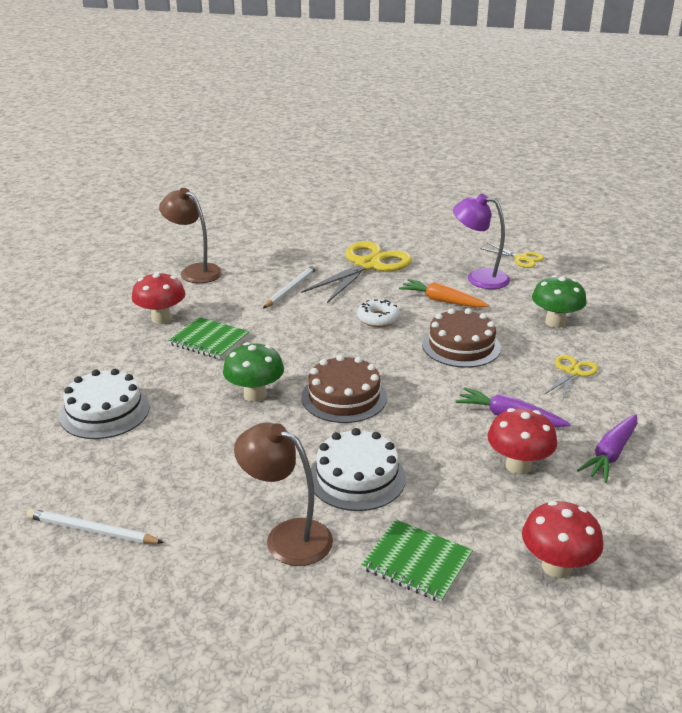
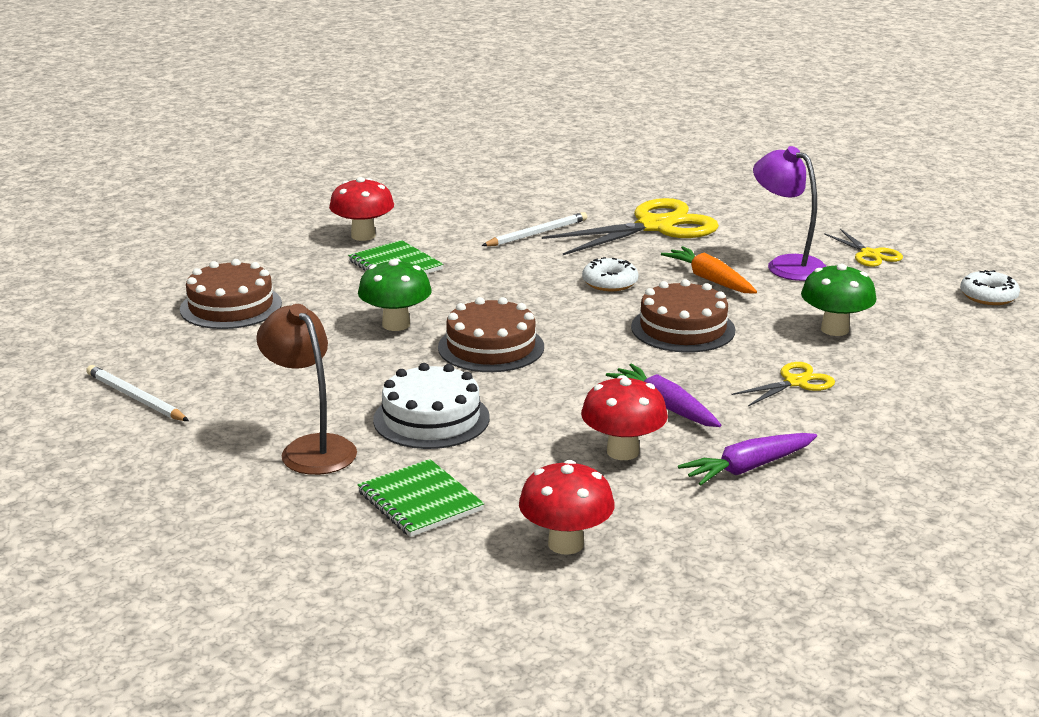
camera: 25 degrees right, 5 degrees down
white cake [59,369,150,439] -> brown cake [180,259,282,329]
brown lamp [159,188,223,283] -> none
none -> white donut [960,270,1020,305]

